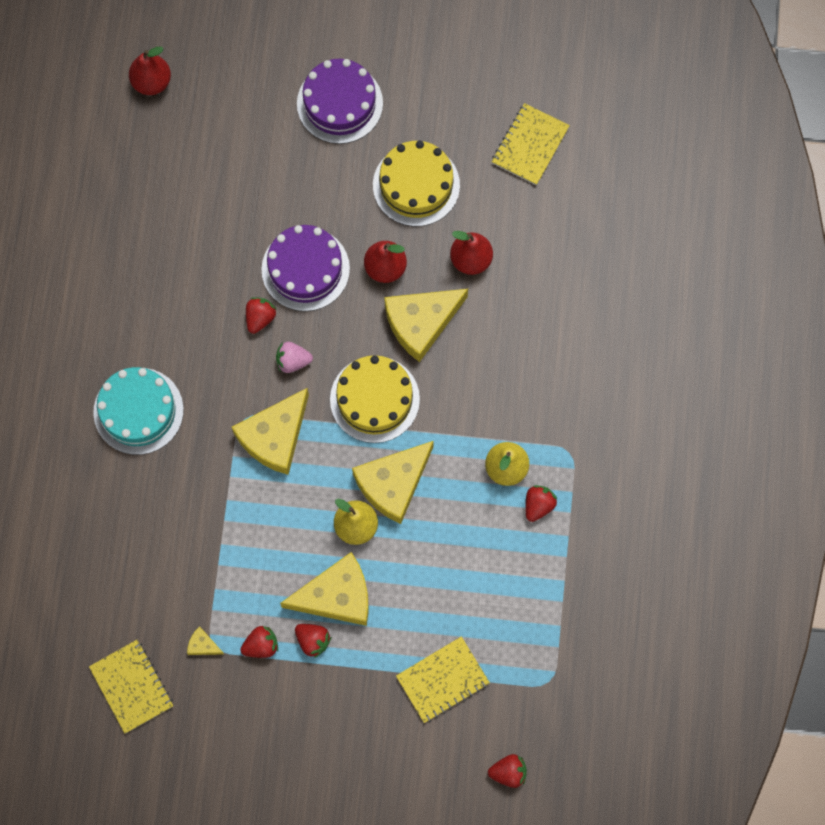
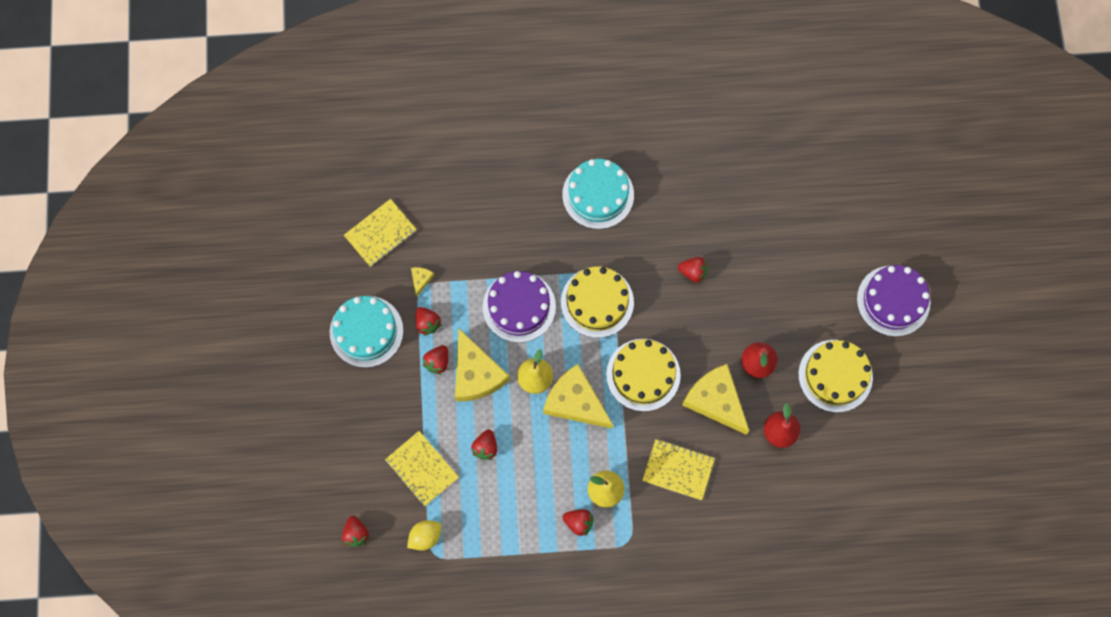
camera: 80 degrees right, 0 degrees up
red pear [129,47,171,95] -> none
yellow cheese [232,388,309,475] -> yellow cake [561,266,634,338]
purple cake [261,225,350,311] -> purple cake moved to [483,271,556,343]
pink strawberry [276,342,313,373] -> none
yellow notebook [491,103,570,185] -> yellow notebook moved to [642,439,715,500]
none -> turquoise cake [330,296,403,368]
none -> yellow lemon [407,520,442,551]
none -> red strawberry [471,429,498,460]

